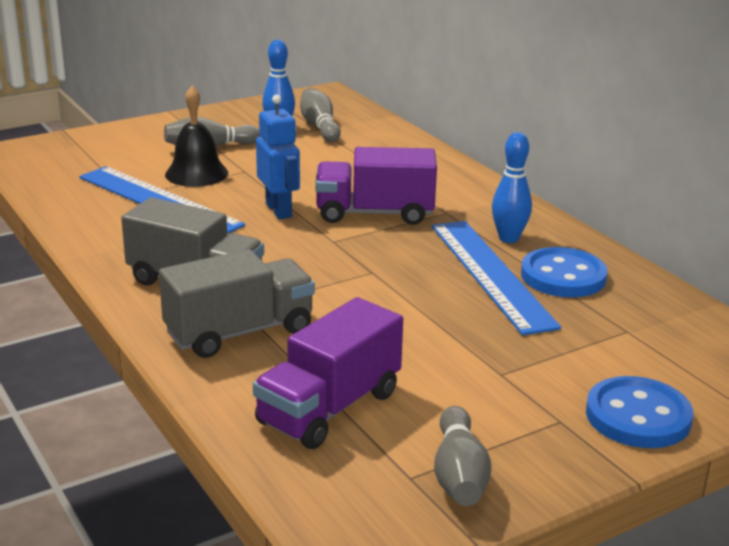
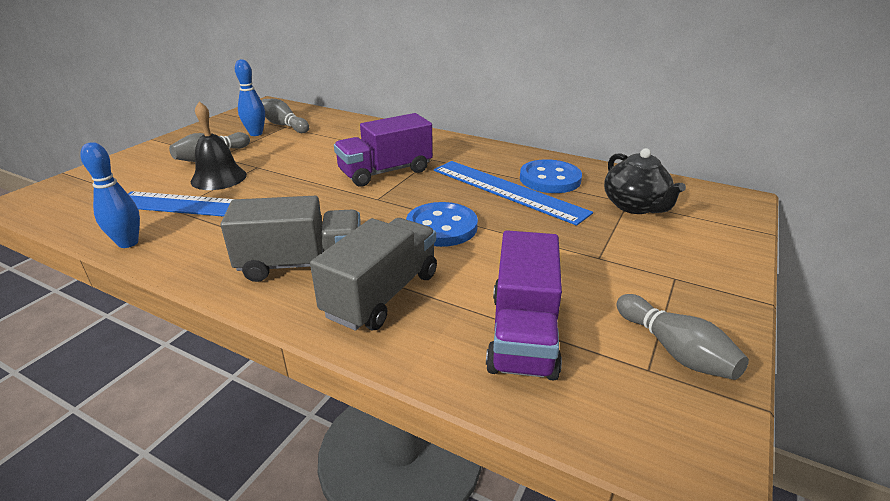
camera: 30 degrees left, 5 degrees up
blue robot [256,95,300,219] -> none
blue bowling pin [492,132,532,243] -> blue bowling pin moved to [80,142,140,248]
blue button [586,376,693,448] -> blue button moved to [406,202,478,247]
none -> black teapot [604,148,686,214]

